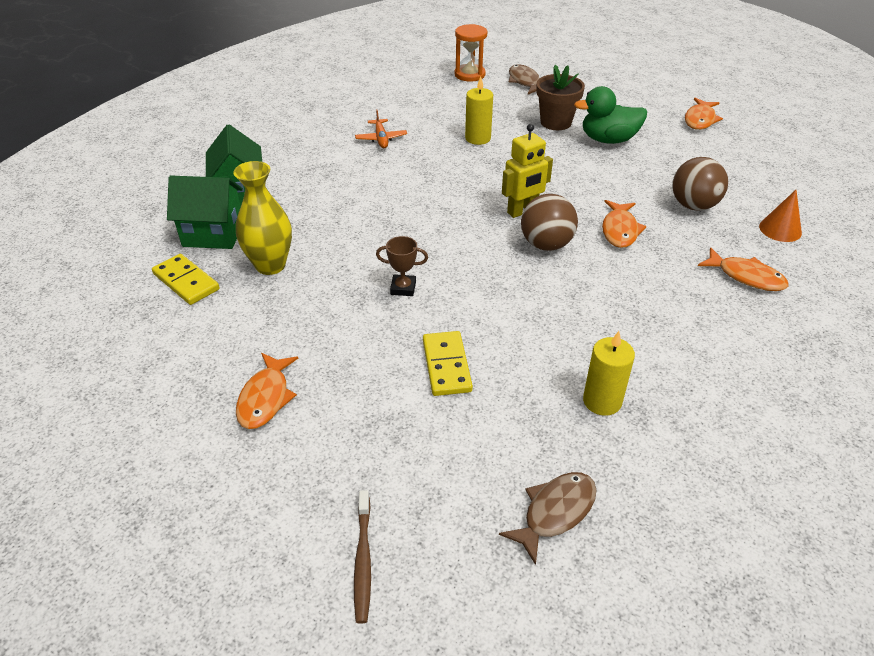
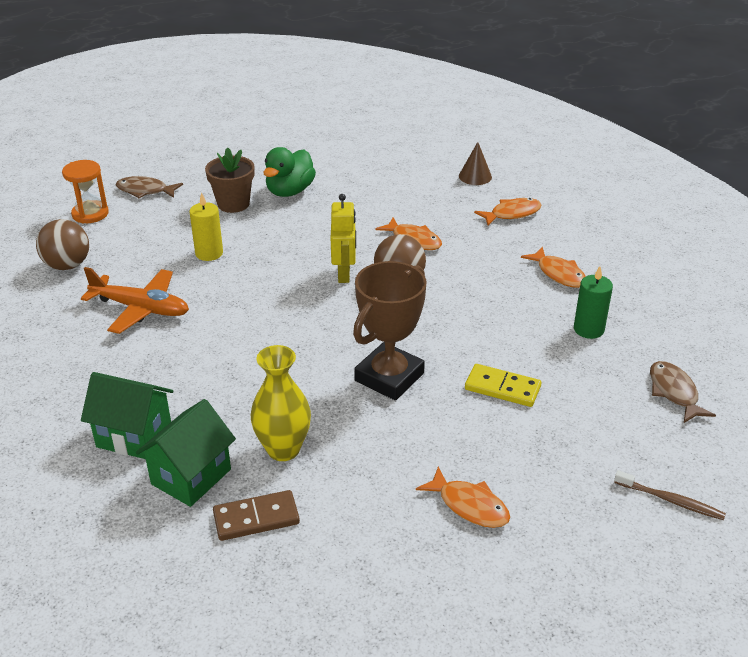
camera: 60 degrees left, 5 degrees down
yellow domino [152,254,220,305] -> brown domino [213,490,300,541]
orange plane [355,109,407,148] -> orange plane [81,267,189,334], size x1.77
brown trophy [376,236,428,296] -> brown trophy [353,261,426,400], size x2.25
yellow candle [583,331,635,416] -> green candle [574,266,613,339]
brown ball [672,157,728,211] -> brown ball moved to [36,219,89,270]
orange fish [685,98,723,130] -> orange fish moved to [521,247,586,288]
orange cone [759,190,802,242] -> brown cone [459,142,492,185]

